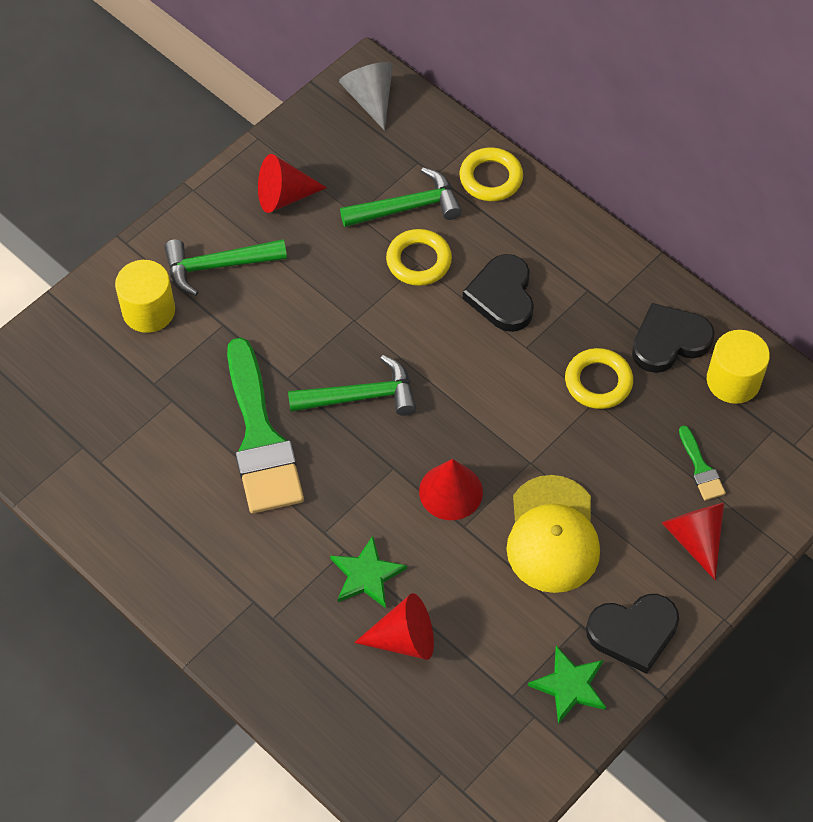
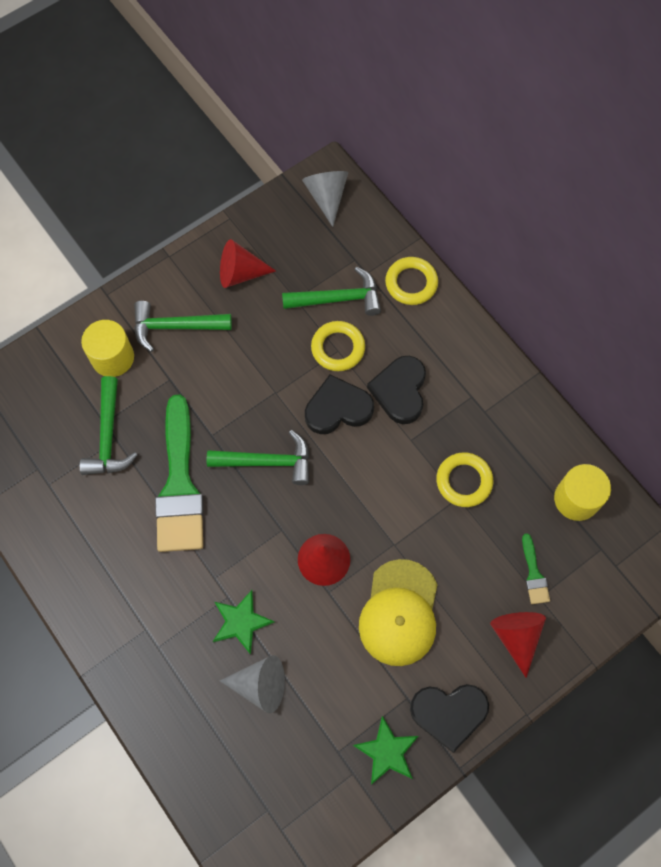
camera: 10 degrees right, 10 degrees up
red cone [354,593,434,660] -> grey cone [220,655,285,713]
black heart [632,303,715,373] -> black heart moved to [305,375,374,434]
none -> green hammer [79,376,138,475]

